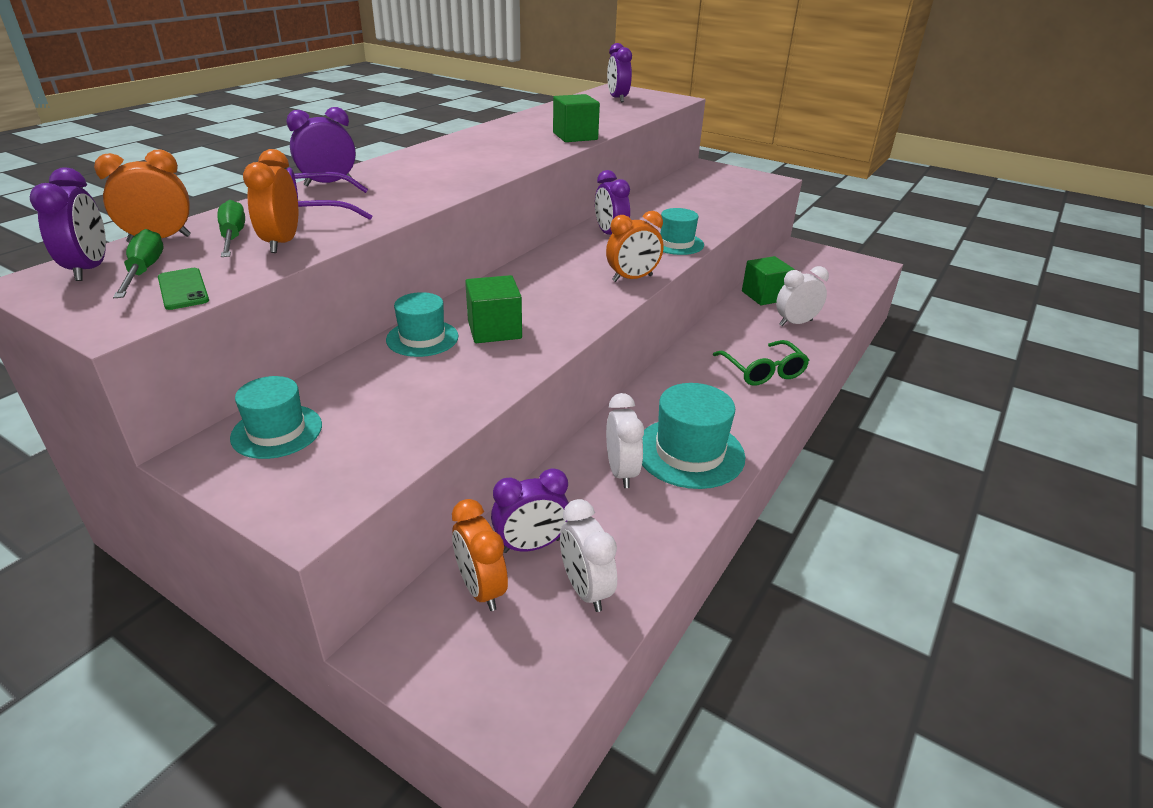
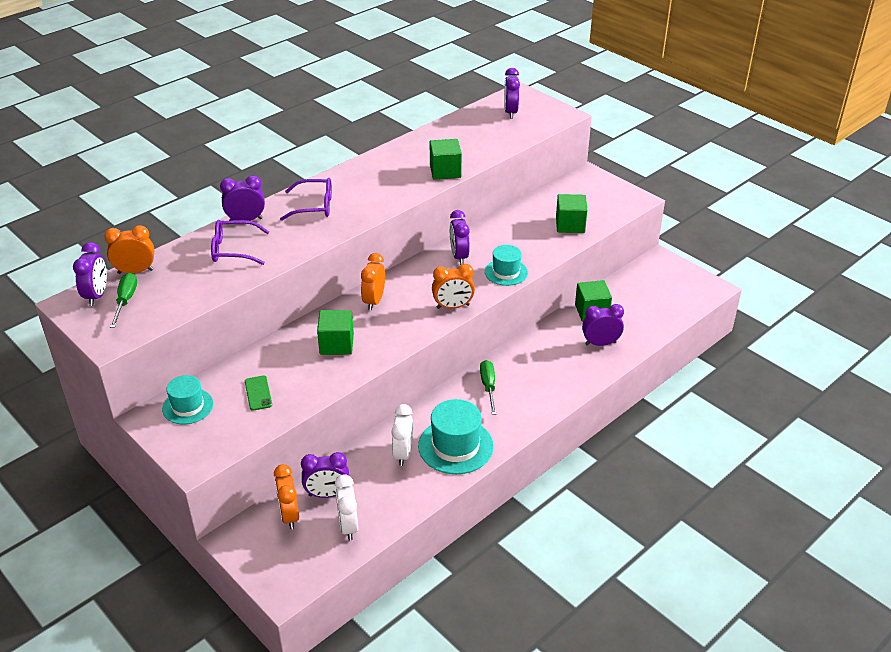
camera: 15 degrees right, 5 degrees up
green phone [158,268,209,310] -> green phone moved to [245,375,272,411]
green screwdriver [217,200,245,257] -> green screwdriver moved to [480,360,496,415]
orange clock [243,149,298,253] -> orange clock moved to [361,253,385,311]
turquoise hat [386,292,459,357] -> none
green glasses [713,340,809,386] -> none
white clock [776,266,829,326] -> purple clock [582,304,624,346]
none -> purple glasses [280,178,332,221]
none -> green cube [556,194,587,233]

